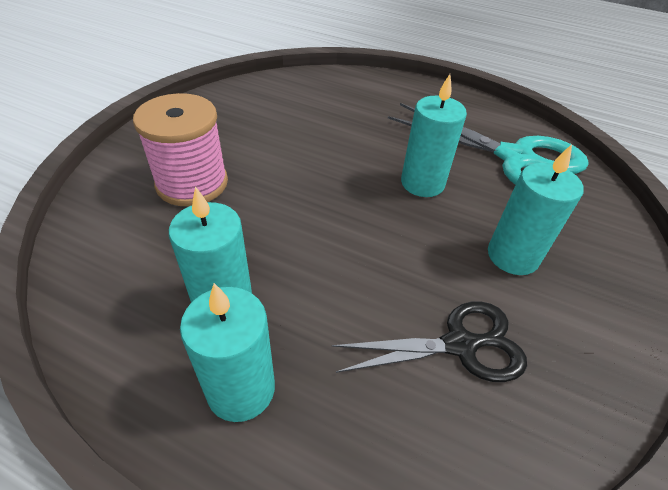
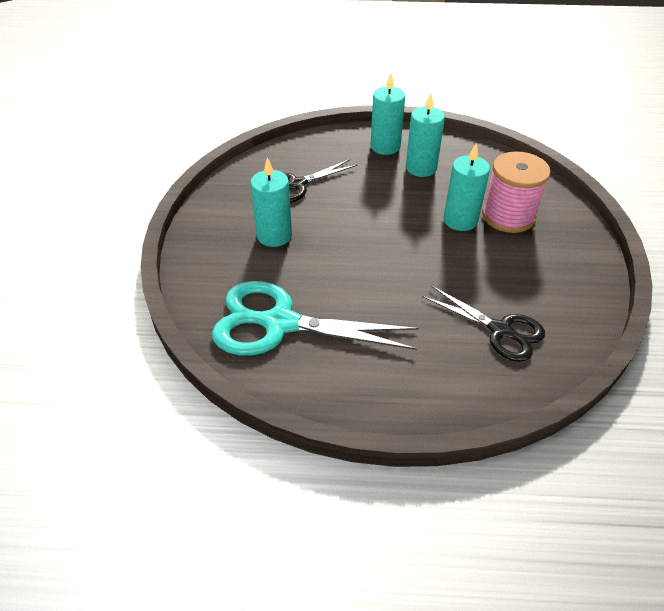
camera: 160 degrees right, 0 degrees up
turquoise candle [401,74,467,197] -> turquoise candle moved to [443,143,490,231]
none -> black scissors [422,285,545,362]

